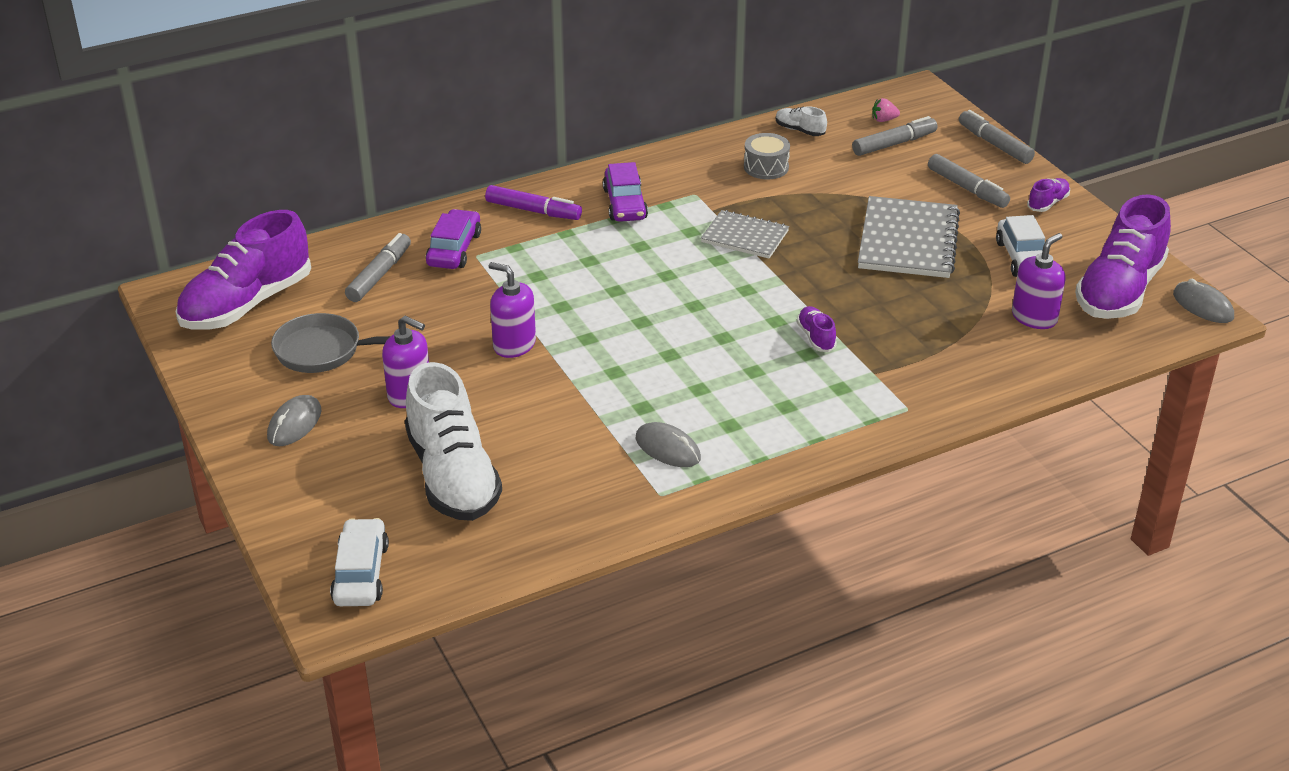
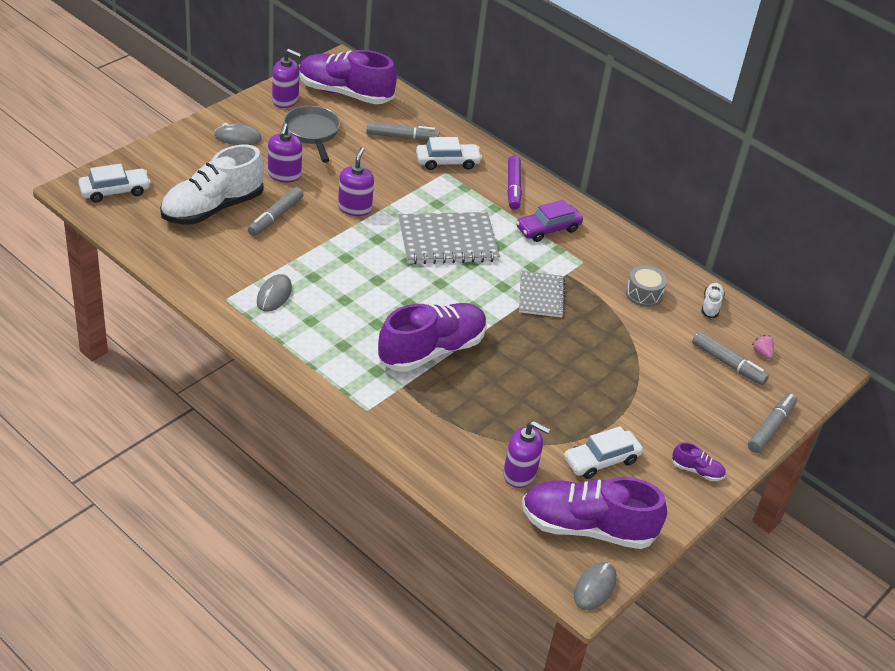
camera: 65 degrees right, 5 degrees up
purple car [426,209,481,269] -> white car [416,137,482,170]
purple shoe [797,306,837,352] -> purple shoe [378,303,487,372], size x2.39
grey notebook [858,196,960,278] -> grey notebook moved to [399,212,500,264]
grey marker [928,154,1010,208] -> grey marker moved to [248,187,303,236]
none -> purple soap dispenser [272,49,302,108]

